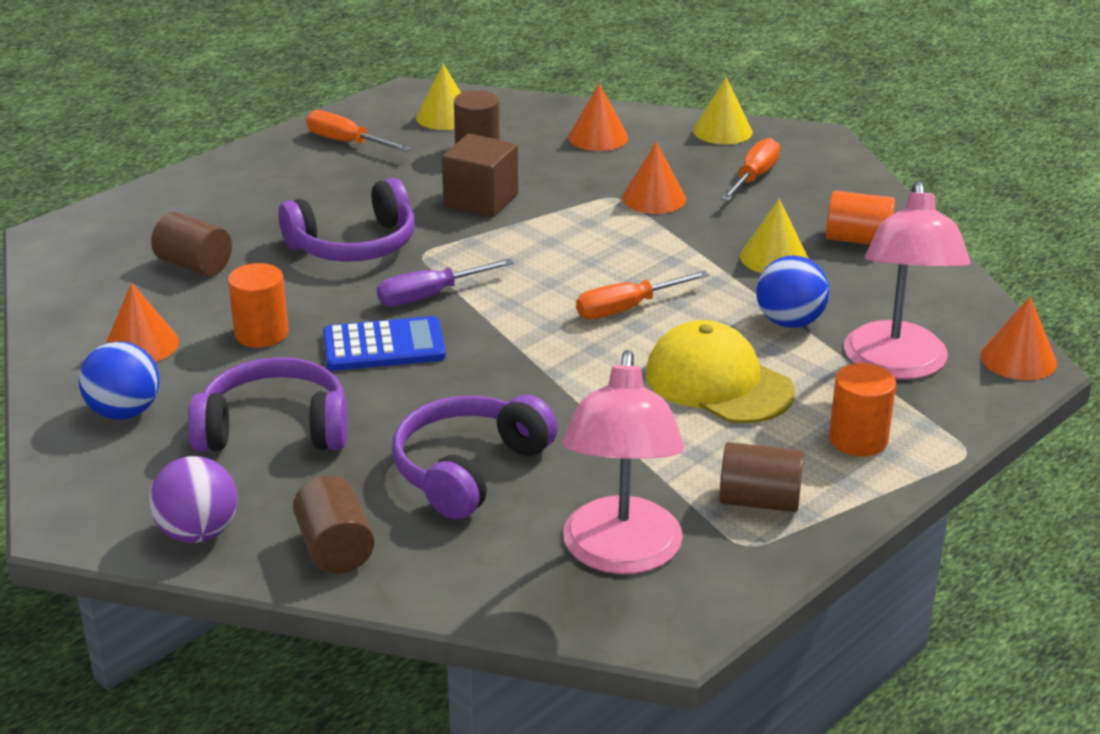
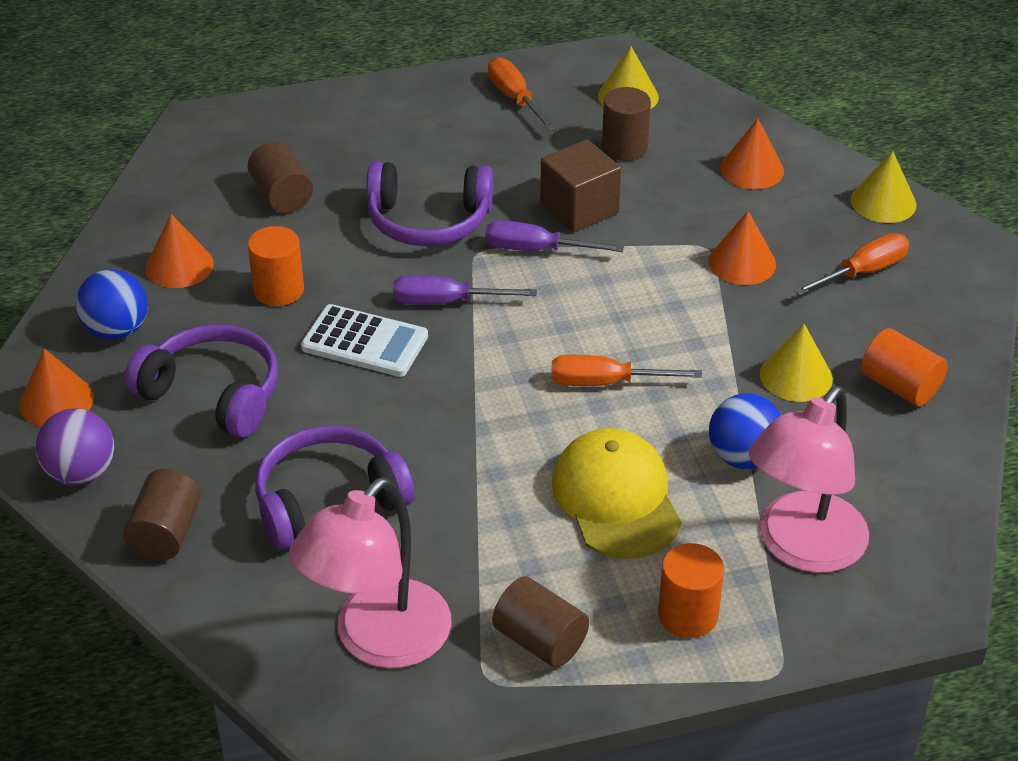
camera: 30 degrees right, 10 degrees up
blue calculator [323,316,446,371] -> white calculator [301,304,428,377]
orange cone [980,297,1057,380] -> orange cone moved to [19,348,94,427]
none -> purple screwdriver [485,220,624,252]

